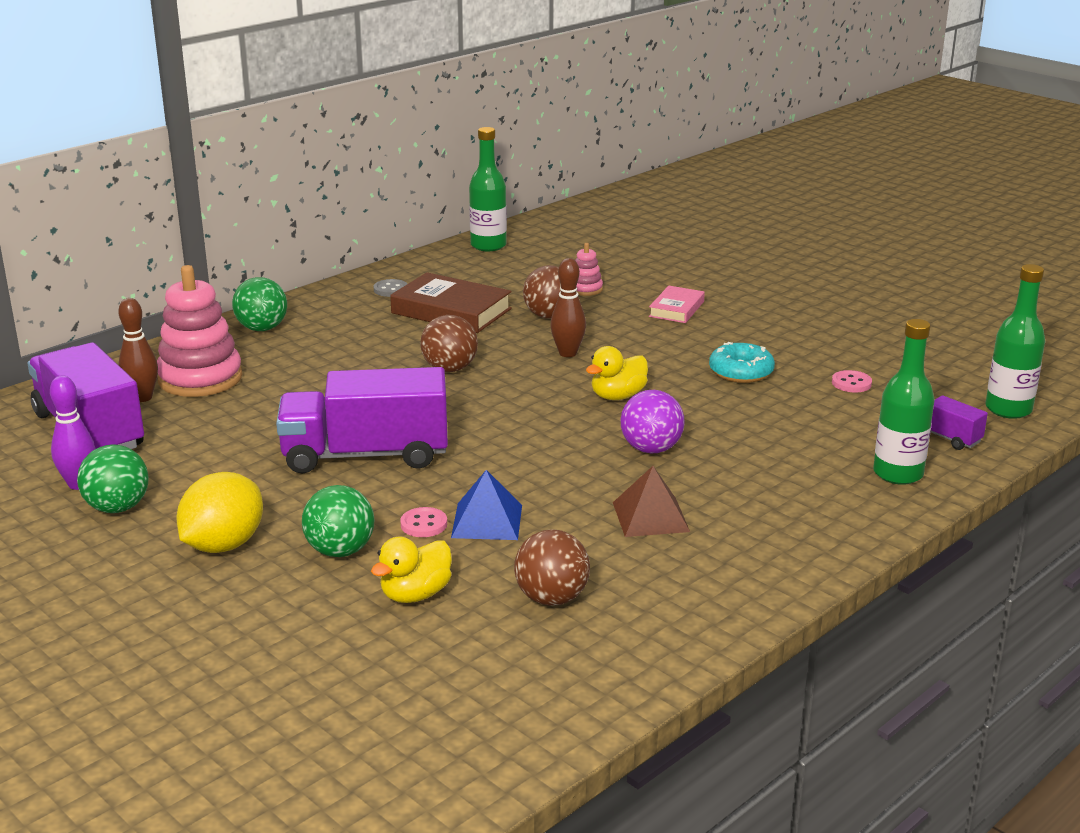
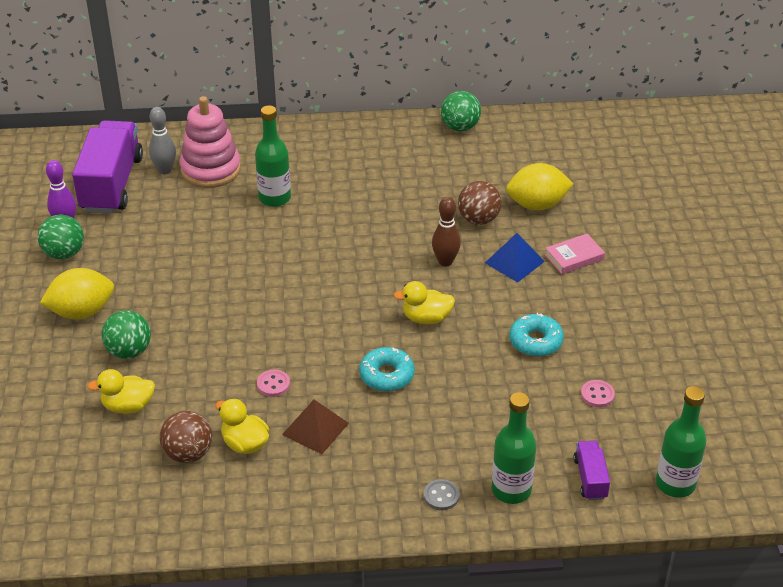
camera: 40 degrees right, 15 degrees up
brown bowling pin [118,298,158,402] -> grey bowling pin [149,107,176,174]
green ball [232,277,287,331] -> green ball moved to [441,91,481,131]
purple truck [276,367,448,473] -> none
grey button [374,279,407,297] -> grey button moved to [424,479,459,510]
brown book [390,272,512,333] -> none
pink button [400,507,447,537] -> pink button moved to [257,369,290,397]
brown ball [420,315,478,372] -> none
blue pyramid [451,470,522,540] -> blue pyramid moved to [485,233,545,283]
green bottle [469,127,507,251] -> green bottle moved to [255,105,291,207]
pink stacking toy [575,243,603,296] -> yellow lemon [506,163,573,210]
purple ball [621,390,685,453] -> turquoise donut [359,347,415,392]
none -> yellow duck [215,398,269,454]

